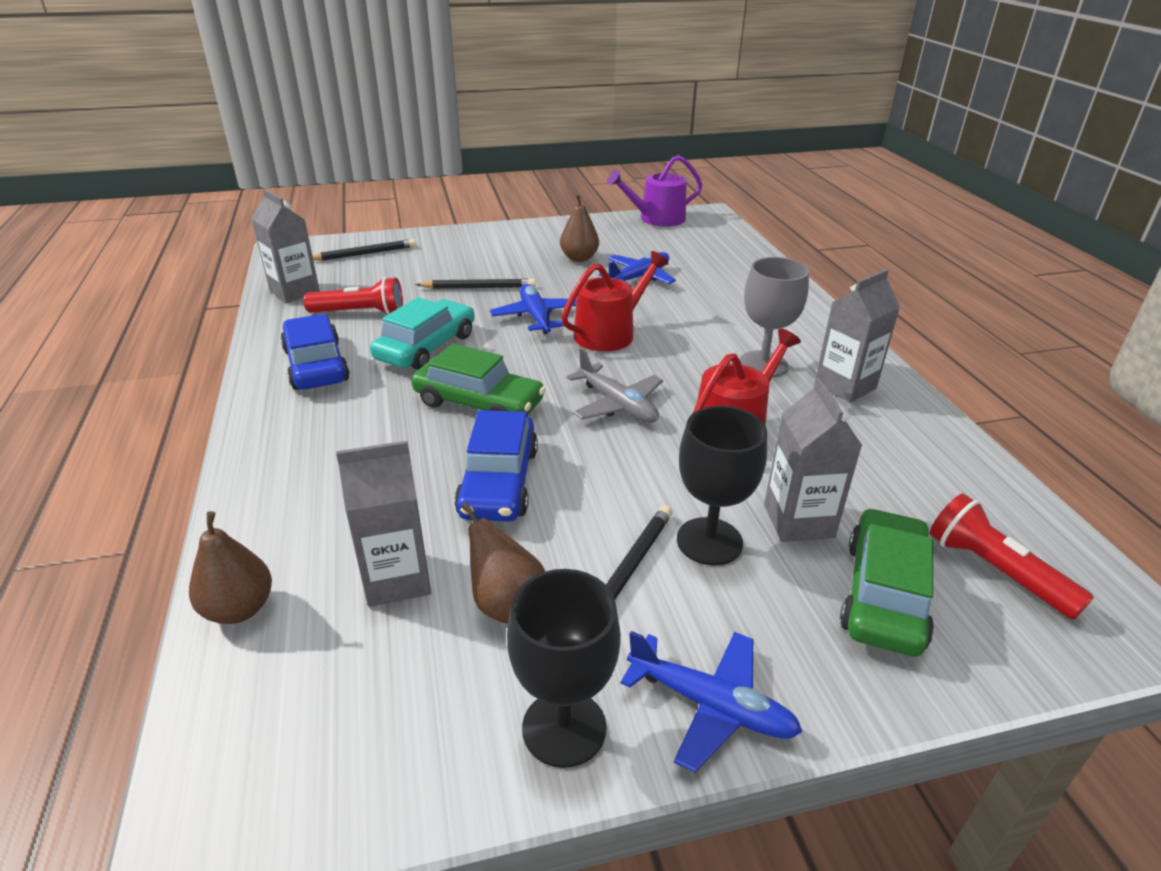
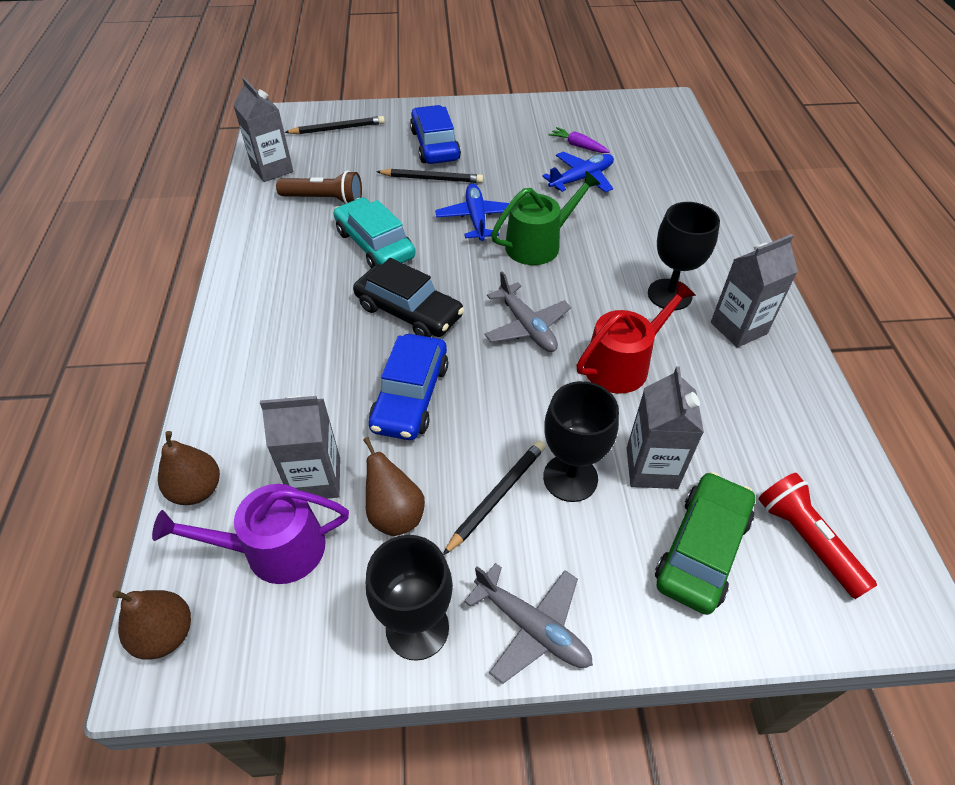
camera: 10 degrees right, 15 degrees up
blue car [280,314,350,390] -> blue car moved to [410,105,461,164]
red flashlight [303,277,403,314] -> brown flashlight [276,170,362,204]
turquoise car [370,297,475,370] -> turquoise car turned 75 degrees counterclockwise [334,197,416,268]
green car [411,343,546,416] -> black car [353,258,464,337]
brown pear [560,194,599,262] -> brown pear moved to [112,590,191,660]
red watering can [561,251,669,352] -> green watering can [491,171,600,265]
purple watering can [607,155,702,227] -> purple watering can moved to [152,484,349,584]
blue plane [620,631,802,773] -> grey plane [464,563,593,684]
grey goblet [740,257,809,377] -> black goblet [648,202,720,310]
none -> purple carrot [548,127,610,153]

